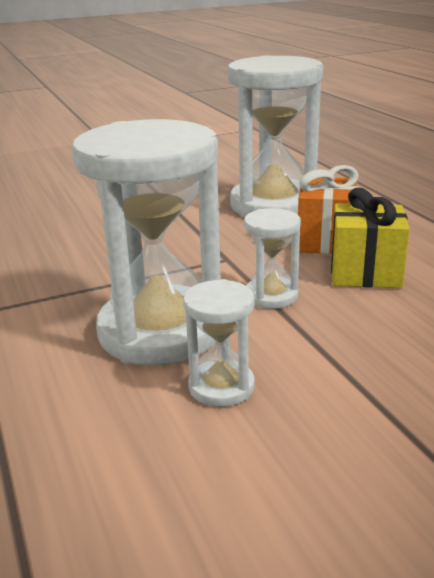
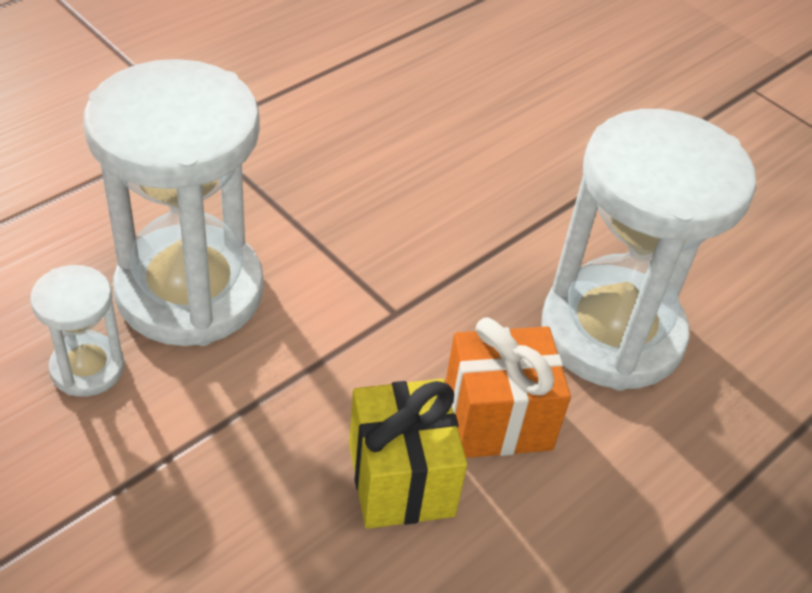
camera: 65 degrees right, 20 degrees up
white hourglass [244,208,301,309] -> none

